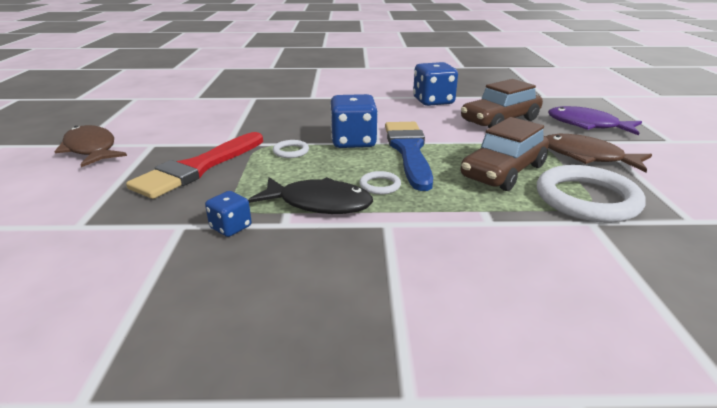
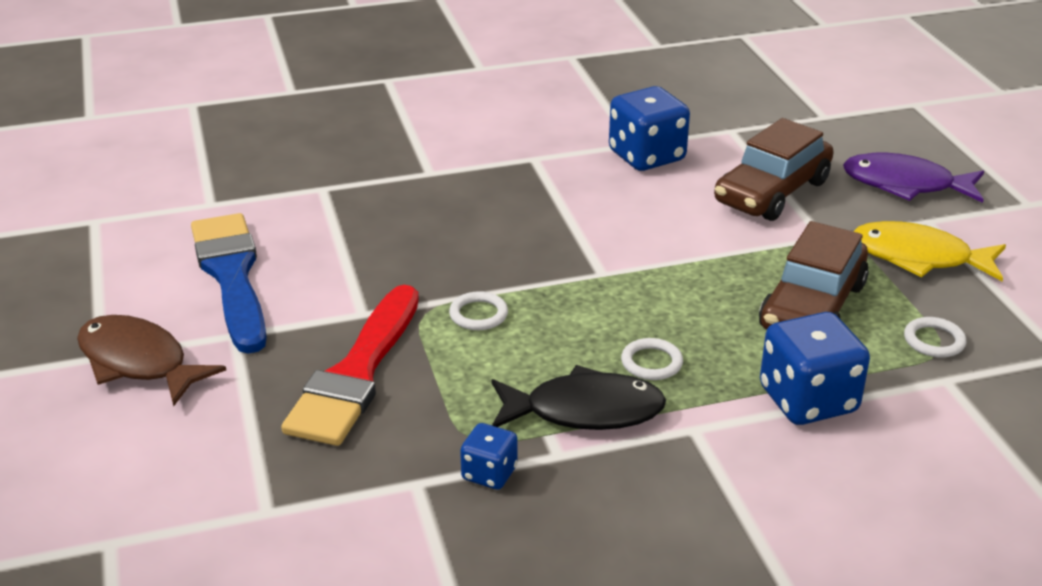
camera: 15 degrees left, 5 degrees up
blue dice [330,94,378,148] -> blue dice moved to [760,312,870,425]
blue brush [385,122,433,191] -> blue brush moved to [191,213,267,354]
white ring [537,165,646,223] -> white ring [904,317,966,358], size x0.44
brown fish [545,134,652,172] -> yellow fish [853,221,1006,281]

